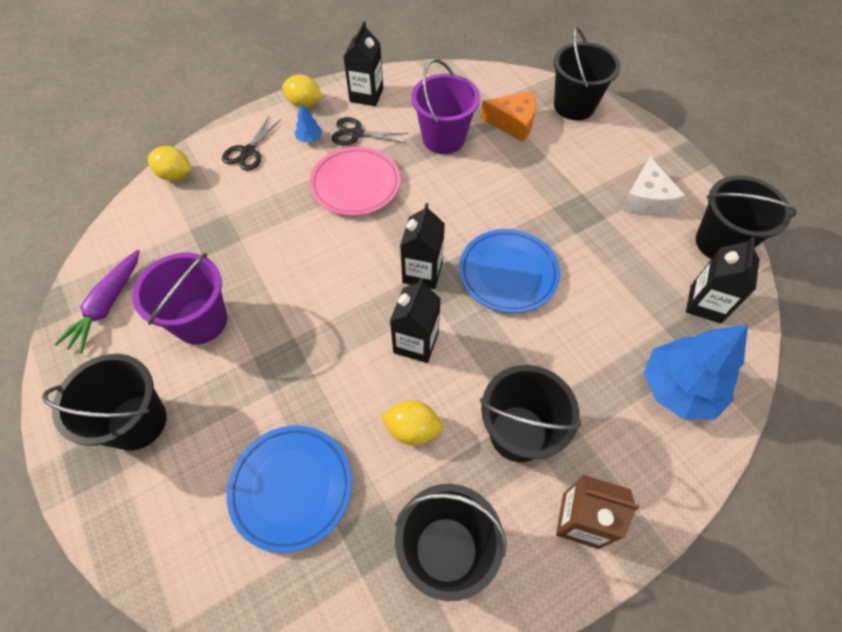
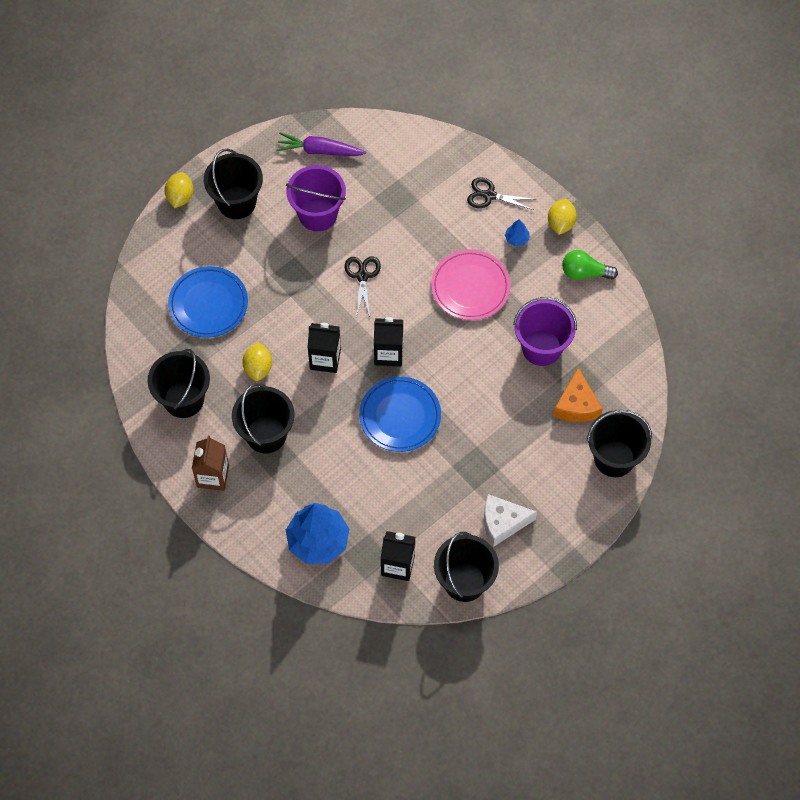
camera: 80 degrees right, 5 degrees up
yellow lemon [148,146,191,181] -> yellow lemon moved to [164,172,193,208]
black scissors [332,117,408,146] -> black scissors moved to [345,256,381,317]
black carton [343,21,383,106] -> green light bulb [562,250,618,280]

